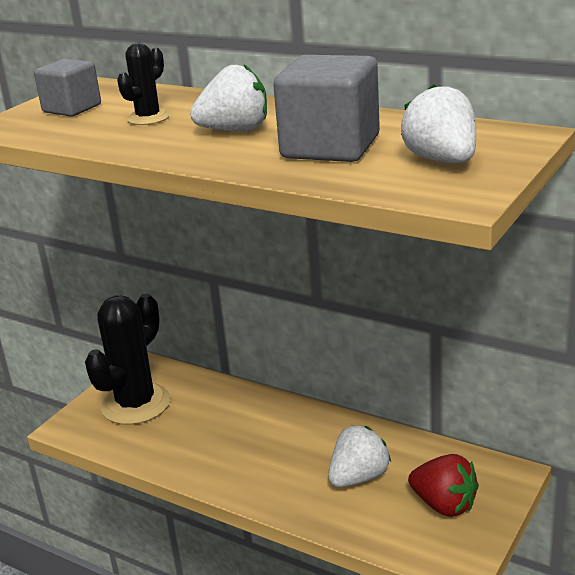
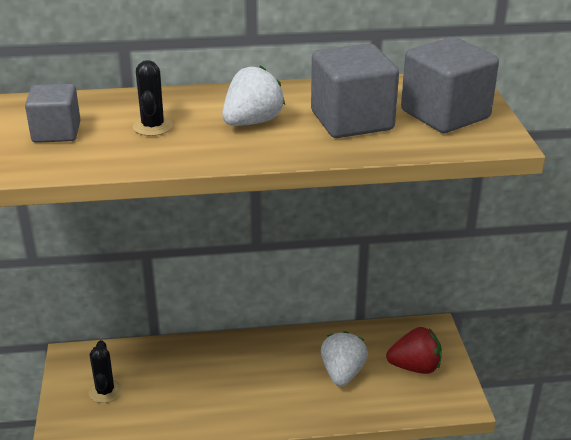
camera: 40 degrees left, 5 degrees up
black cactus [85,294,170,425] -> black cactus [89,340,122,403], size x0.49
white strawberry [401,84,476,163] -> grey cube [401,37,499,133]

